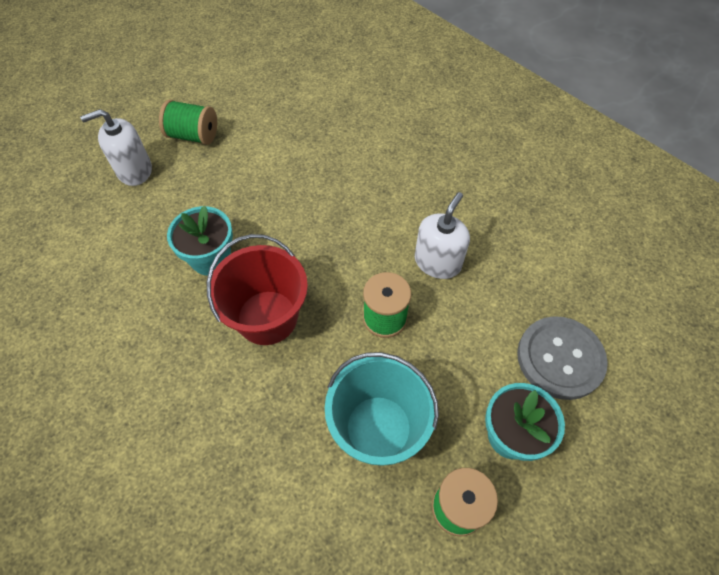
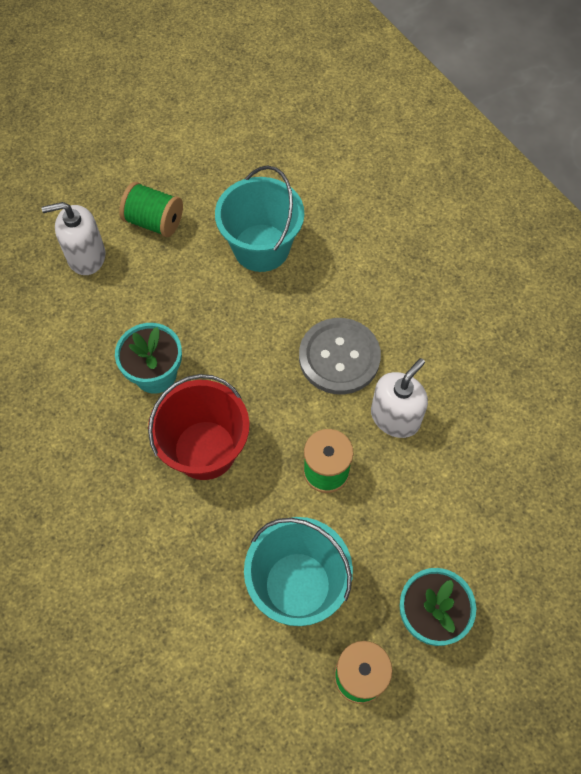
camera: 10 degrees right, 5 degrees up
grey button [517,316,608,400] -> grey button moved to [299,318,381,394]
none -> turquoise bucket [215,166,304,272]

